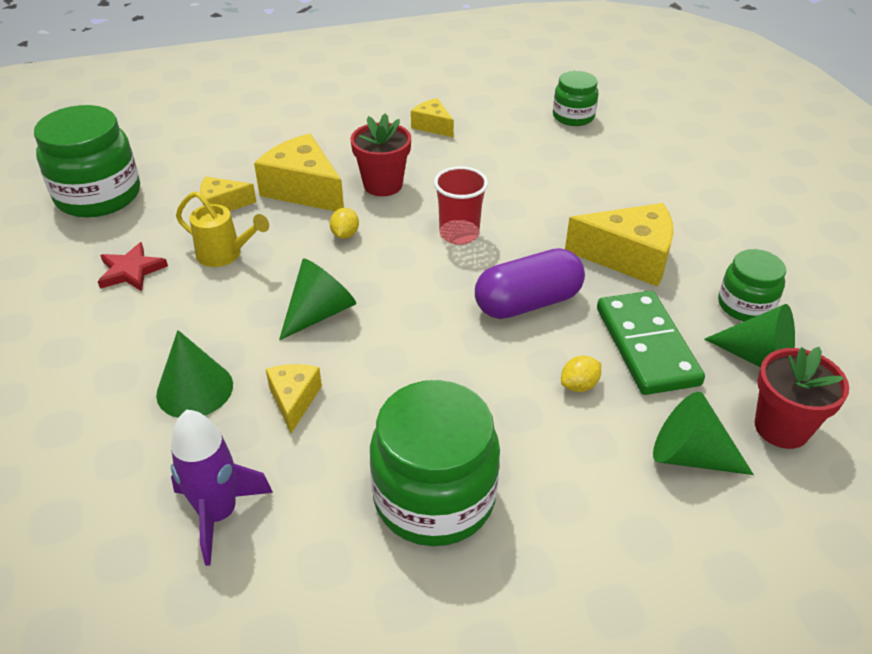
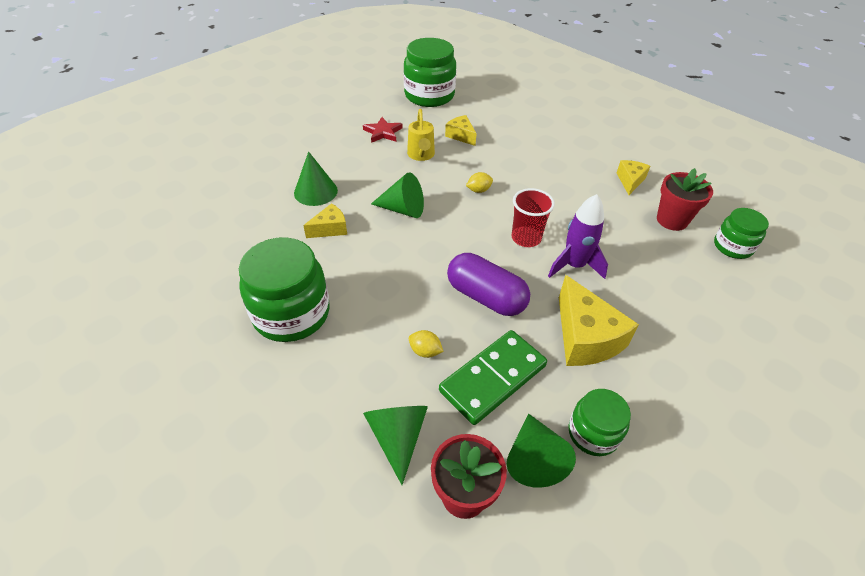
camera: 60 degrees right, 5 degrees up
purple rocket [171,409,273,566] -> purple rocket moved to [548,194,608,279]
yellow cheese [254,133,344,211] -> none
red flower pot [351,113,411,196] -> red flower pot moved to [657,168,713,231]

